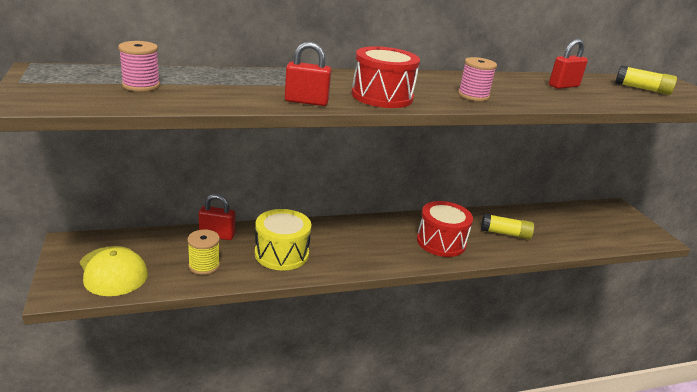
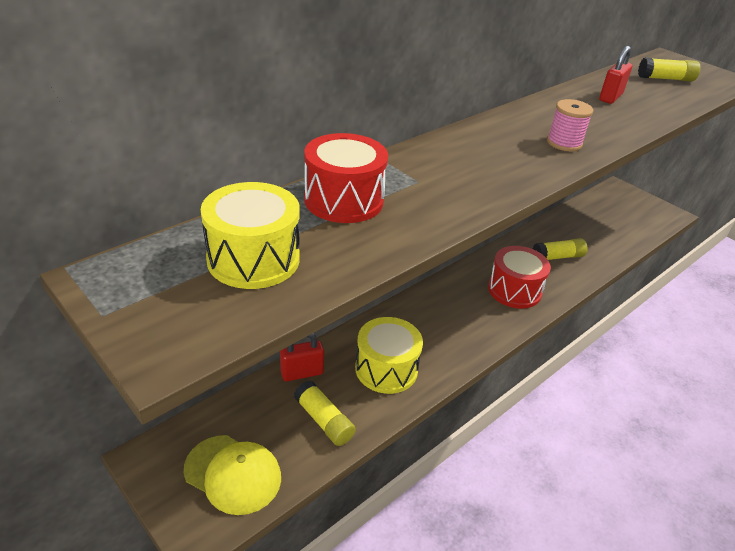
camera: 25 degrees left, 10 degrees up
pink spool [118,41,160,92] -> yellow drum [201,182,300,289]
yellow spool [187,230,220,275] -> yellow glue stick [294,381,356,446]
red padlock [285,42,331,106] -> none
red drum [352,46,420,108] -> red drum moved to [304,133,388,223]

